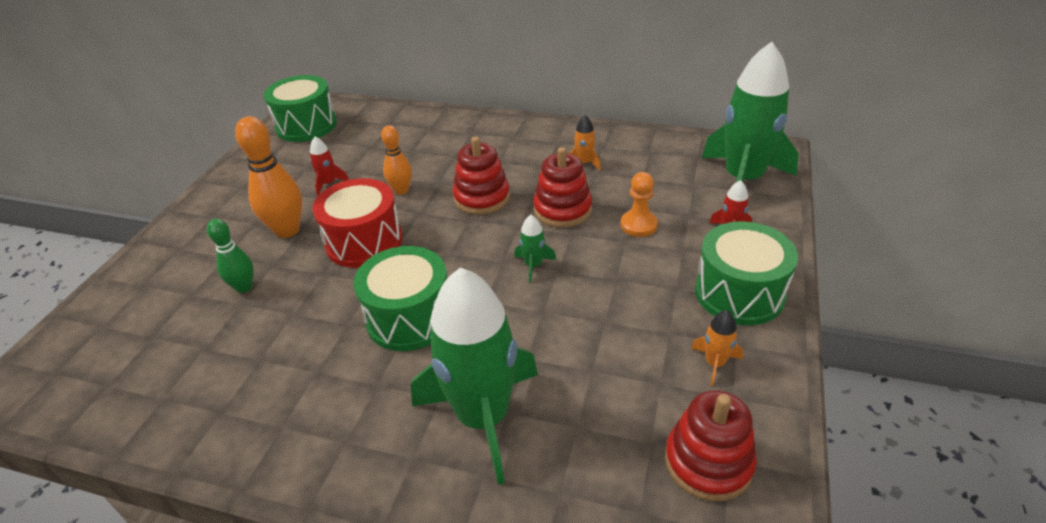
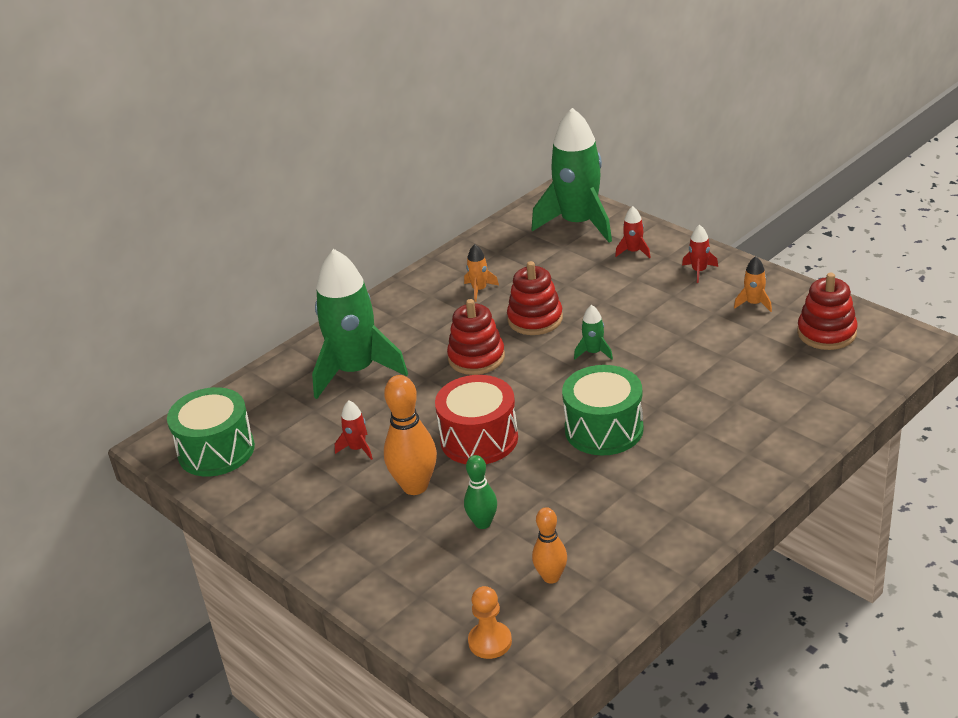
camera: 60 degrees left, 5 degrees down
orange bowling pin [381,125,412,195] -> orange bowling pin moved to [532,507,567,584]
green rocket [411,267,538,485] -> green rocket moved to [312,249,408,399]
orange pawn [621,172,658,237] -> orange pawn moved to [468,586,512,659]
green drum [695,221,798,325] -> red rocket [682,225,718,283]

